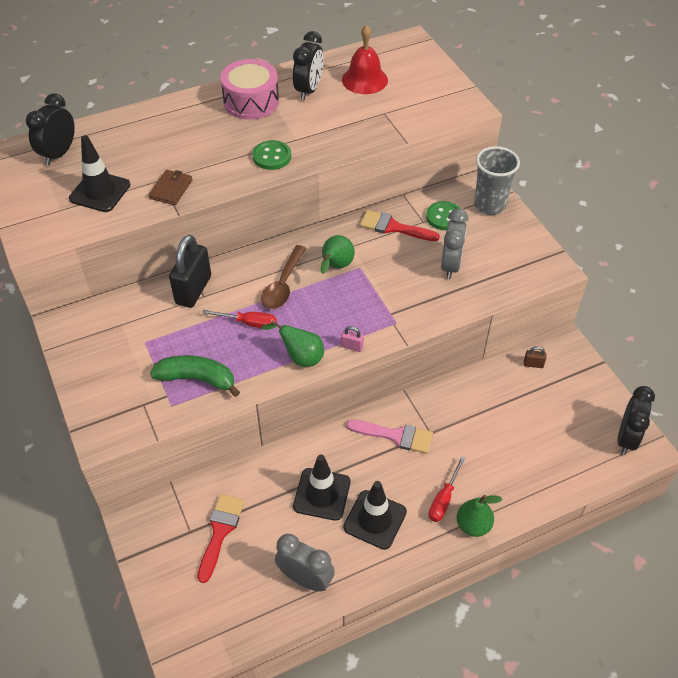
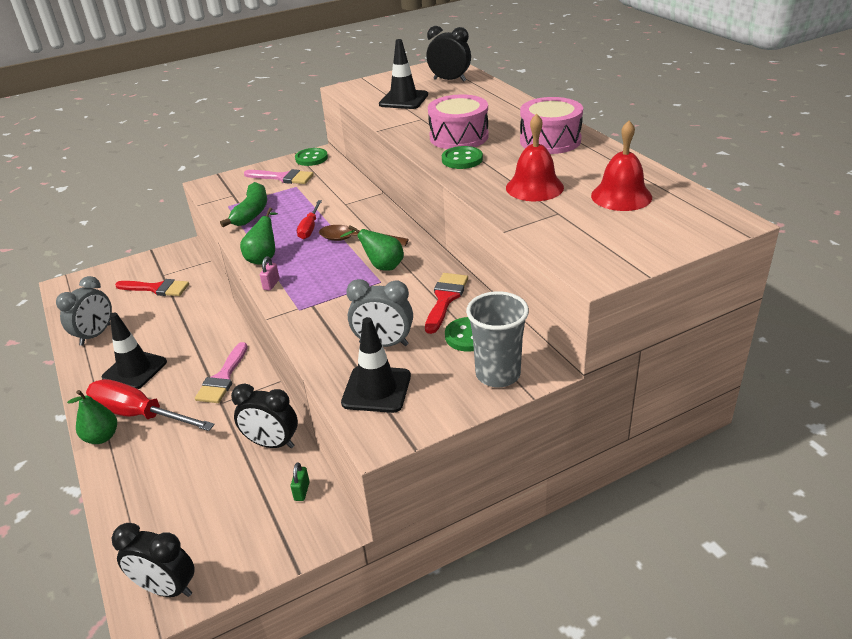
camera: 90 degrees right, 15 degrees down
brown wallet [149,170,193,205] -> none
black padlock [169,235,211,308] -> none
black clock [293,31,324,100] -> black clock moved to [231,383,298,448]
black traffic cone [293,455,351,521] -> black traffic cone moved to [341,317,411,413]
red screwdriver [429,456,465,522] -> red screwdriver [86,379,215,431], size x1.85
brown padlock [524,346,547,368] -> green padlock [290,462,310,501]
none -> pink brush [244,169,314,184]
none -> green button [295,148,328,166]
none -> pink drum [428,94,489,149]
none -> red bell [506,114,564,201]

